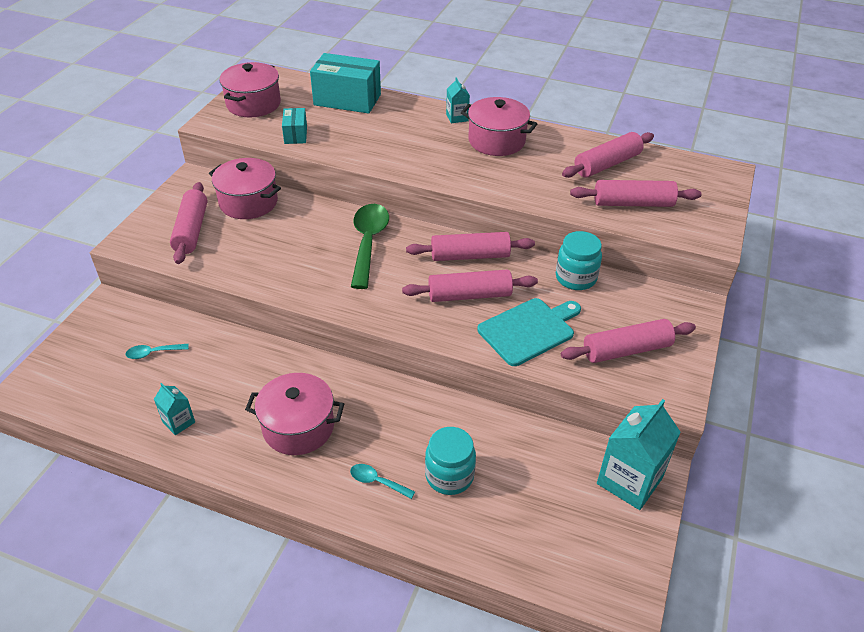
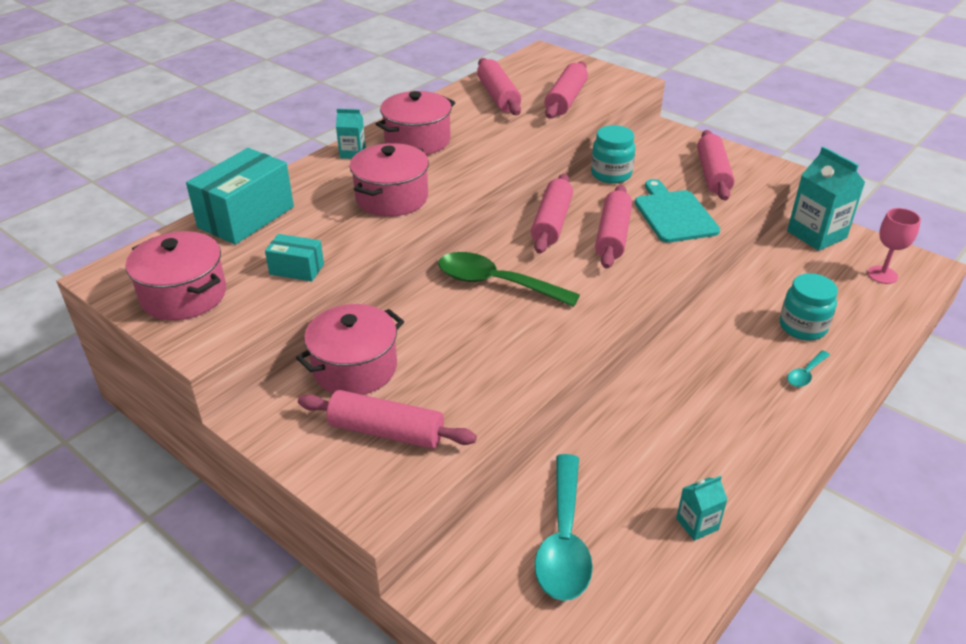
camera: 70 degrees left, 5 degrees down
turquoise spoon [126,344,189,359] -> turquoise spoon [535,454,593,601], size x2.13
pink pot [245,373,344,455] -> pink pot moved to [350,143,429,217]
none -> pink goblet [867,208,921,284]

